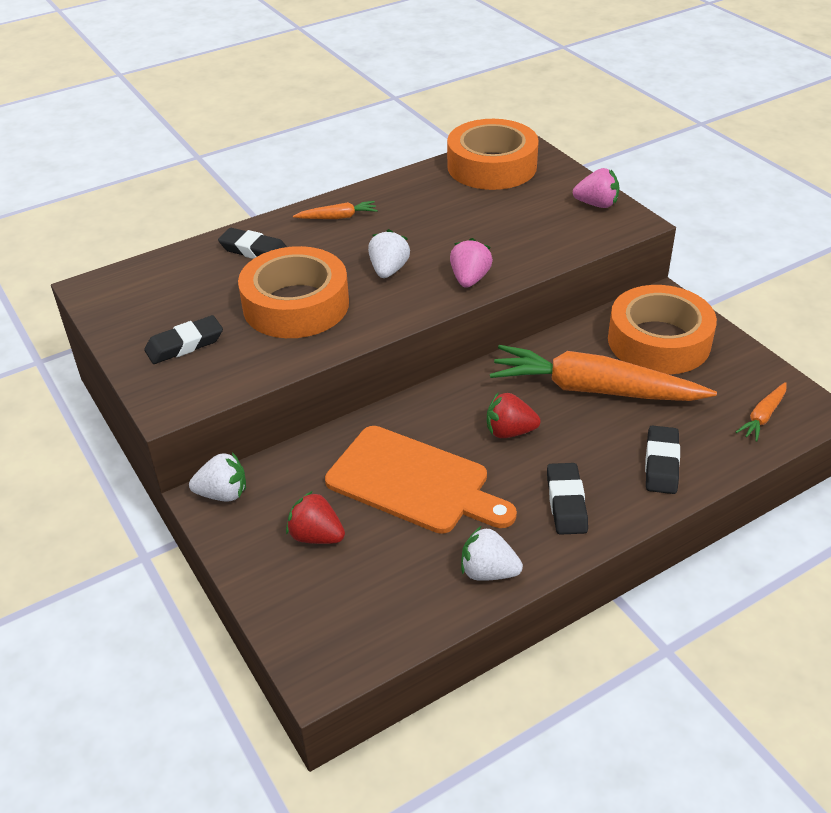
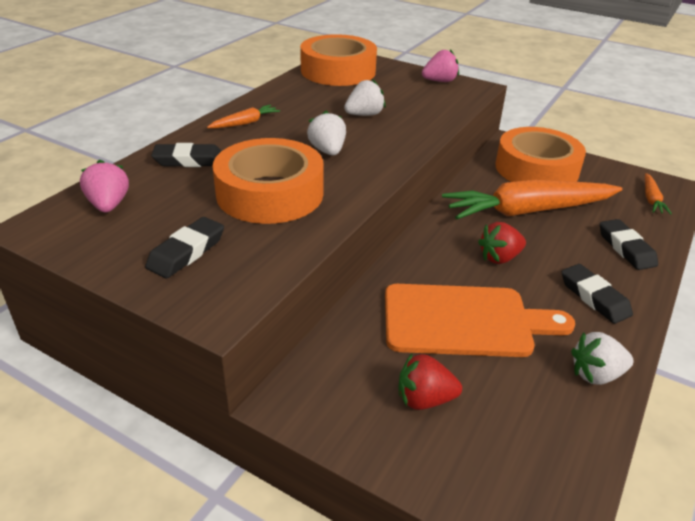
camera: 30 degrees left, 5 degrees down
white strawberry [189,452,246,502] -> white strawberry moved to [344,79,386,116]
pink strawberry [450,238,493,288] -> pink strawberry moved to [80,159,129,213]

